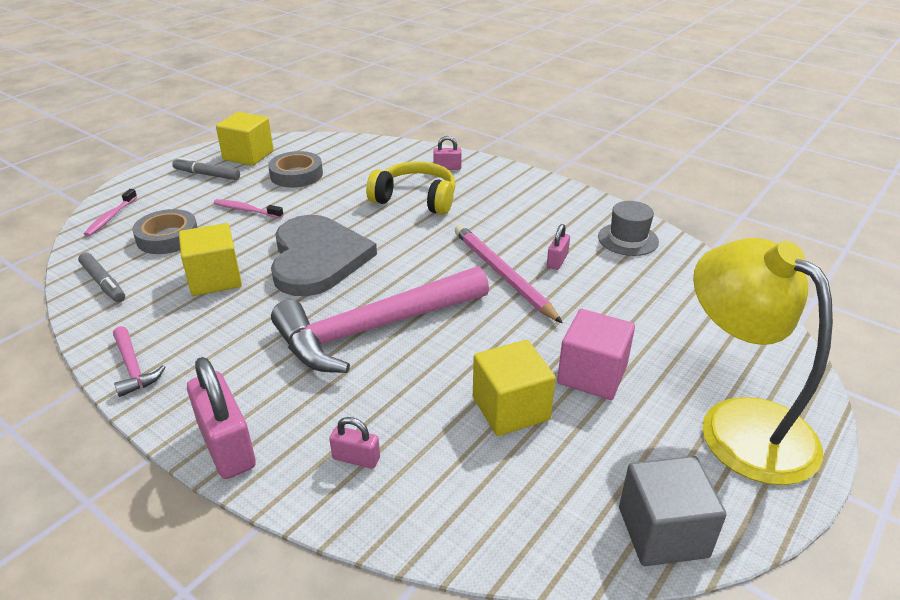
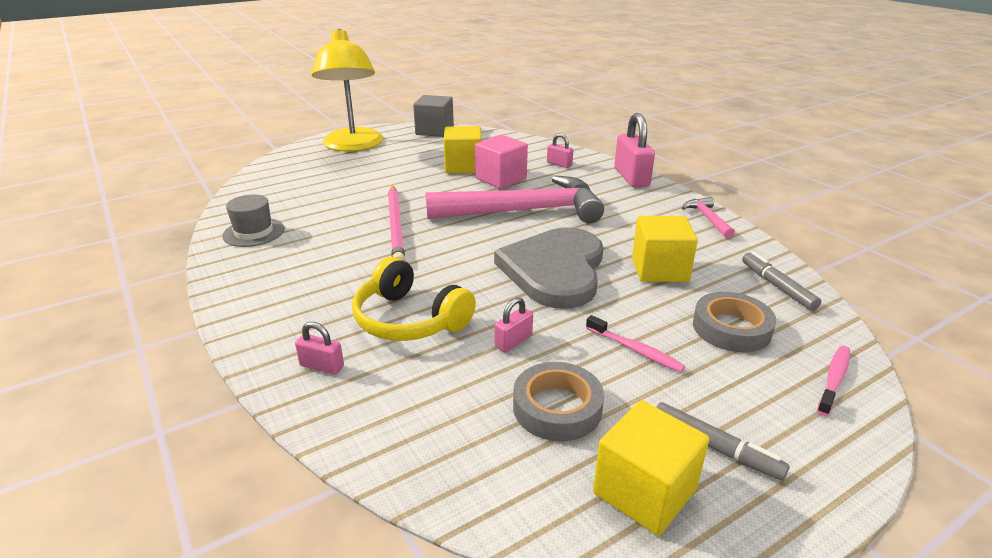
camera: 160 degrees left, 5 degrees down
pink padlock [547,224,570,270] -> pink padlock moved to [495,297,533,352]
pink cube [557,309,635,400] -> pink cube moved to [475,135,528,189]

